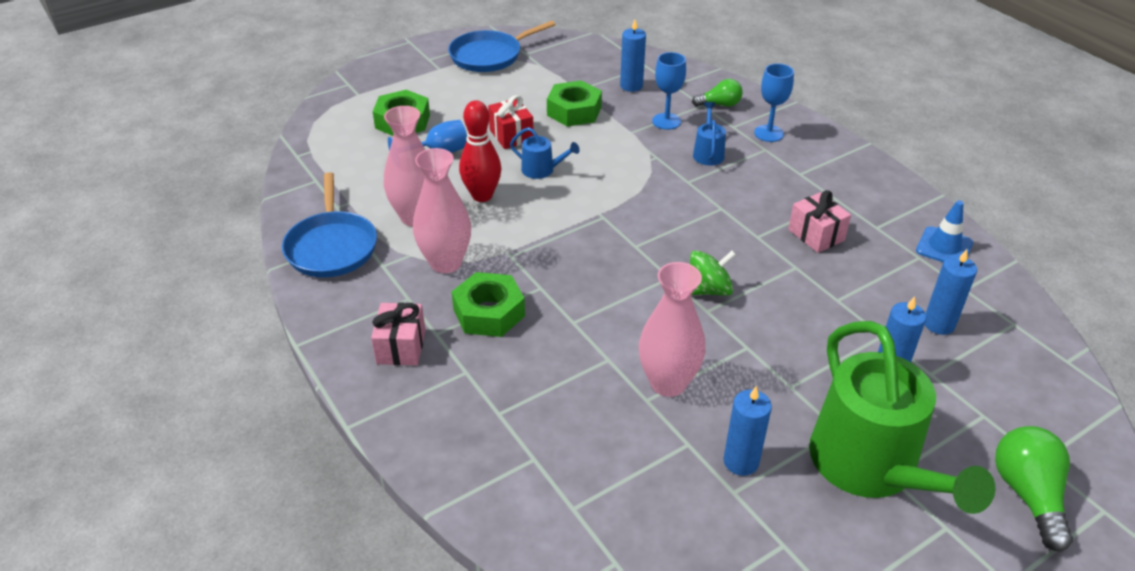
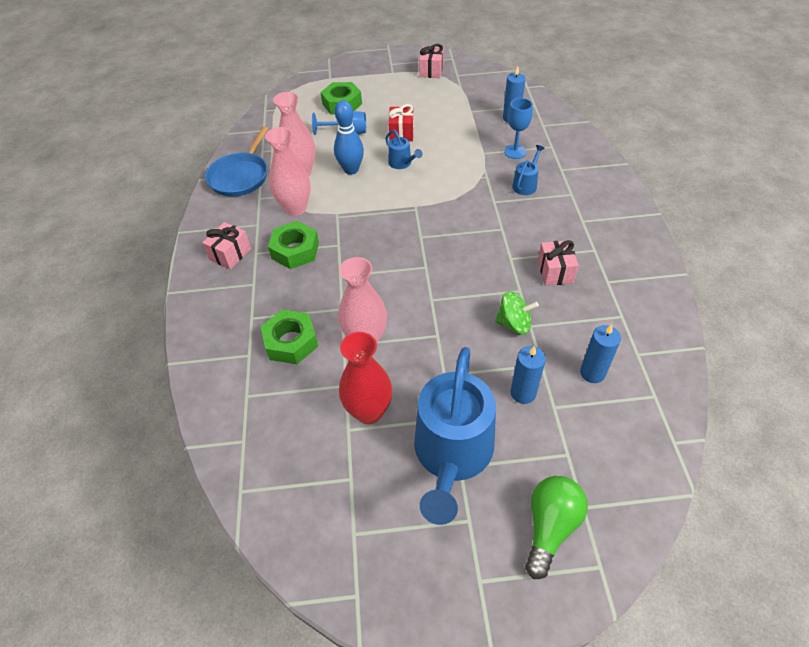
camera: 30 degrees right, 10 degrees up
blue pan [448,21,556,72] -> pink gift [419,44,444,78]
red bowling pin [459,100,501,202] -> blue bowling pin [334,100,364,175]
green nut [547,80,602,127] -> green nut moved to [260,309,318,364]
green spinning top [690,250,736,296] -> green spinning top moved to [495,291,539,335]
green light bulb [692,79,743,107] -> none
blue candle [723,386,772,476] -> red vase [339,332,392,424]
blue goblet [754,63,794,142] -> none
green watering can [809,321,995,514] -> blue watering can [414,347,496,525]
blue traffic cone [916,200,973,262] -> none

